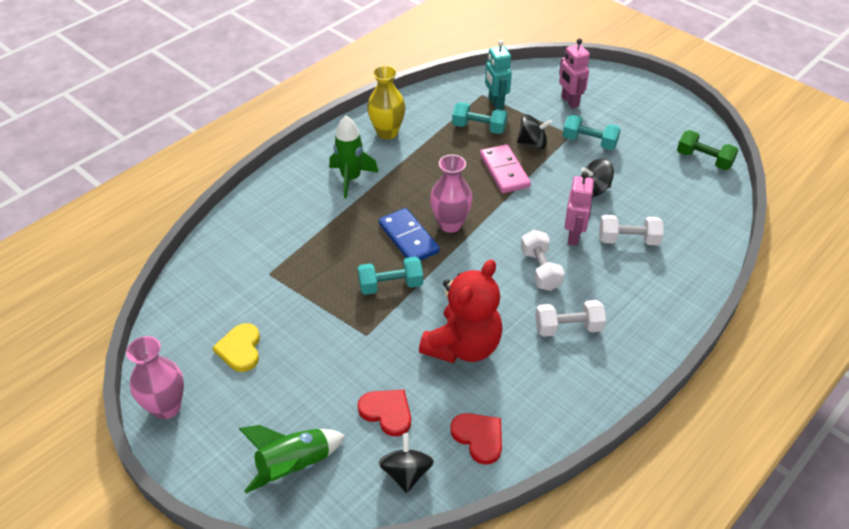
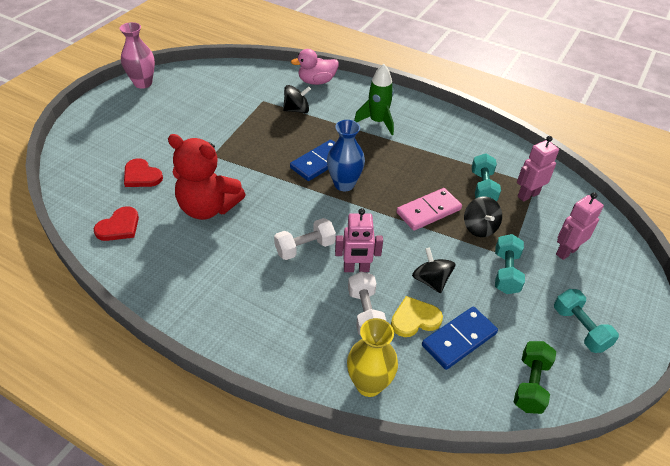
camera: 75 degrees right, 0 degrees up
yellow heart [212,323,260,372] -> yellow heart moved to [391,296,443,337]
green rocket [239,425,345,493] -> none
turquoise dumbbell [358,257,423,295] -> turquoise dumbbell moved to [554,289,619,353]
red heart [358,390,411,436] -> red heart turned 105 degrees clockwise [124,158,163,187]
yellow vase [367,65,405,140] -> yellow vase moved to [347,318,398,397]
black spinning top [378,433,434,493] -> black spinning top moved to [283,85,311,113]
pink vase [430,155,473,233] -> blue vase [327,120,365,191]
turquoise robot [485,40,512,109] -> pink robot [517,136,559,202]
white dumbbell [535,300,606,337] -> none
none -> pink duck [291,49,339,85]
none -> blue domino [422,307,498,370]

